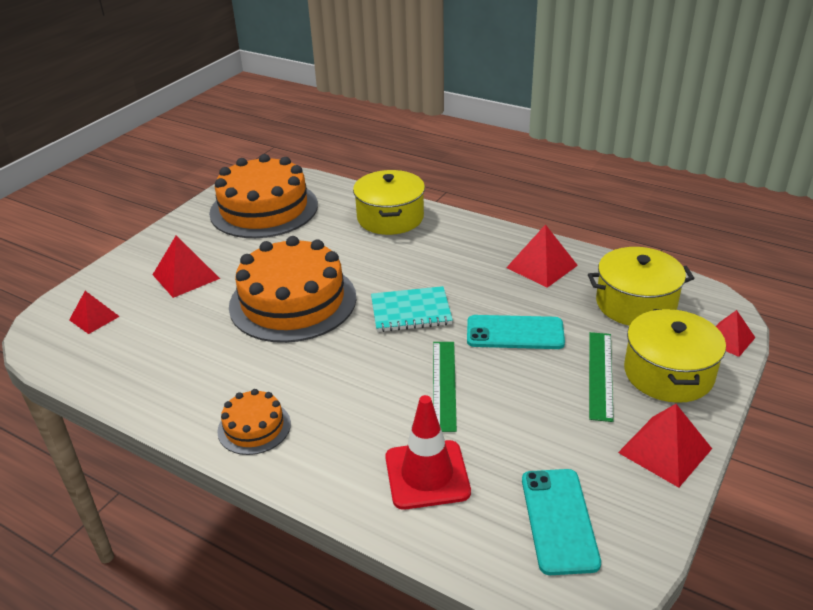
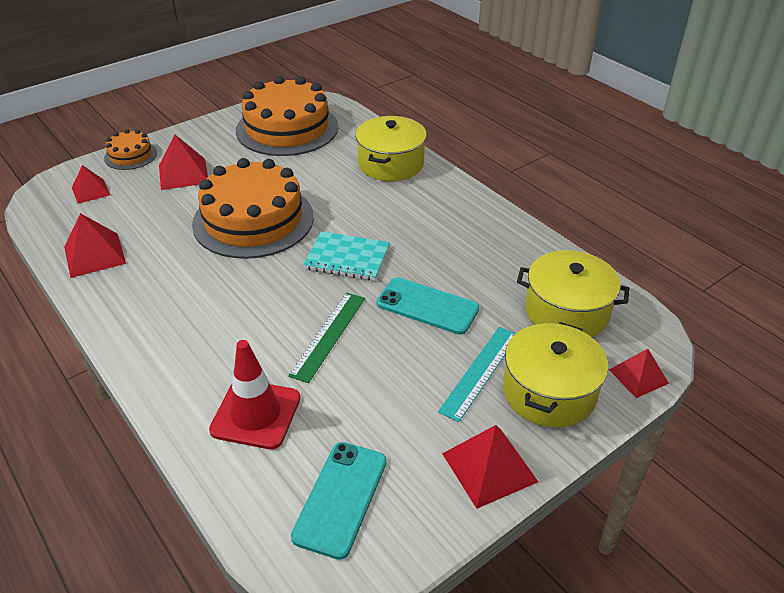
camera: 20 degrees right, 5 degrees up
orange cake [217,389,291,455] -> orange cake moved to [104,129,157,170]
red pyramid [506,224,578,288] -> red pyramid moved to [64,213,126,278]
green ruler [589,332,614,422] -> turquoise ruler [438,327,516,422]

